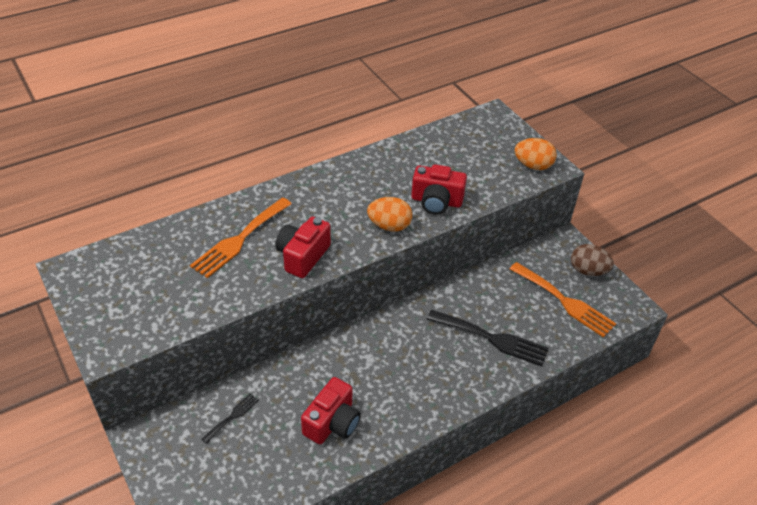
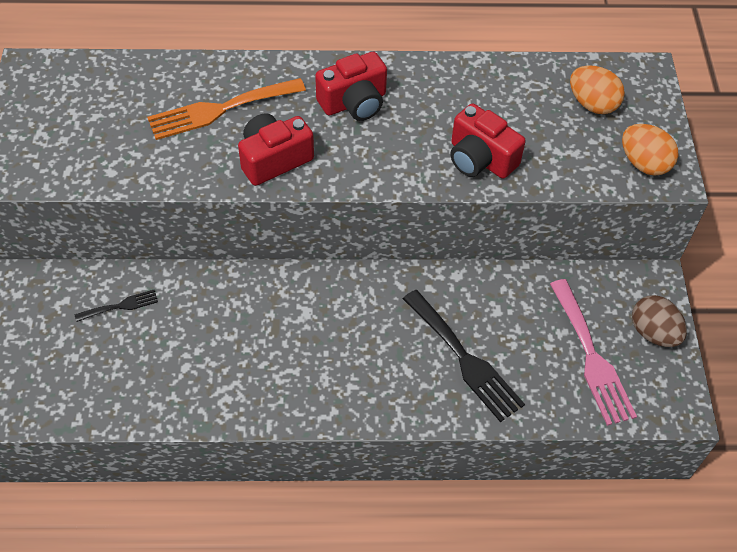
camera: 30 degrees right, 10 degrees up
red camera [301,377,361,444] -> red camera moved to [315,51,387,121]
orange egg [367,197,412,232] -> orange egg moved to [570,66,625,114]
orange fork [510,262,616,338] -> pink fork [550,279,637,426]

